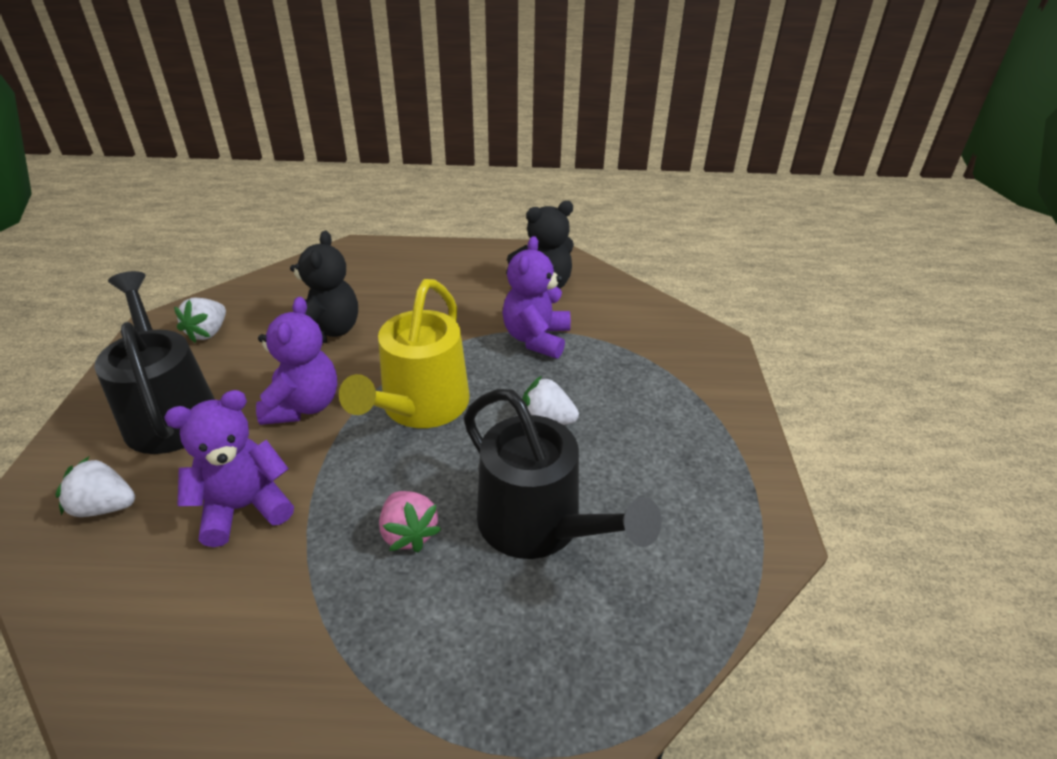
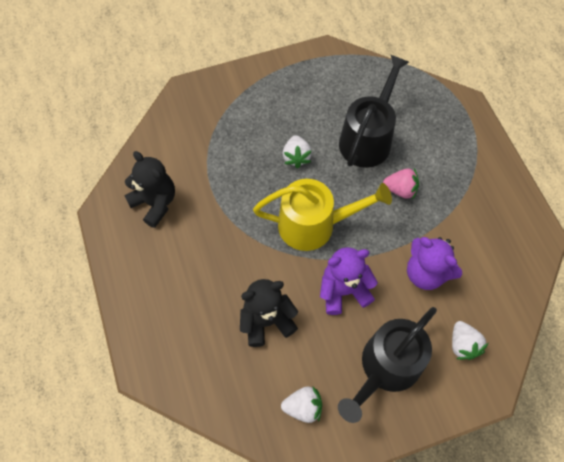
camera: 110 degrees left, 25 degrees up
pink strawberry [379,491,441,553] -> pink strawberry turned 60 degrees clockwise [383,168,419,200]
purple teddy bear [502,236,571,358] -> none

